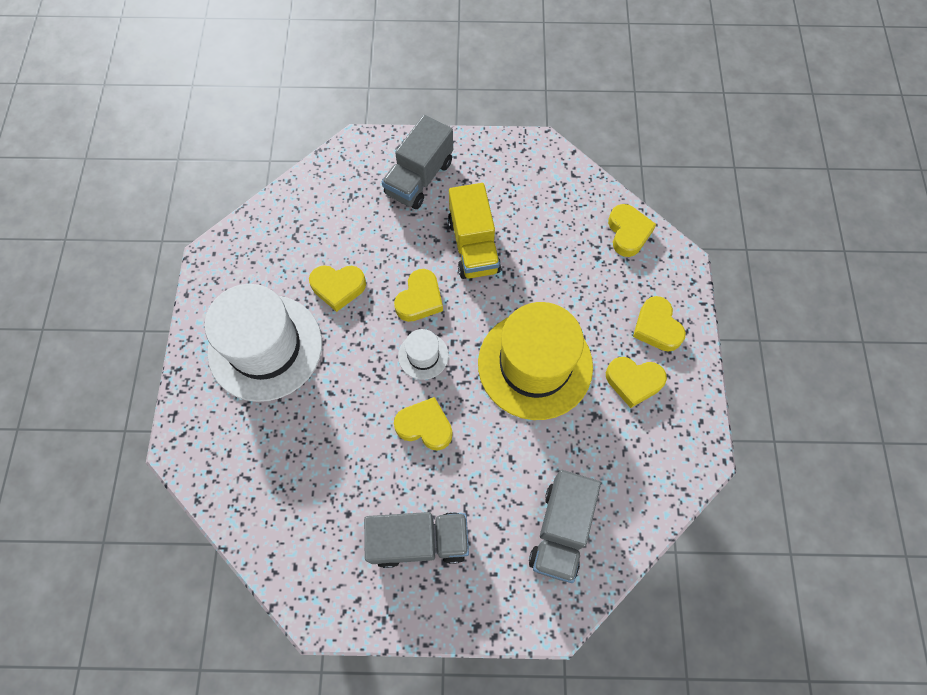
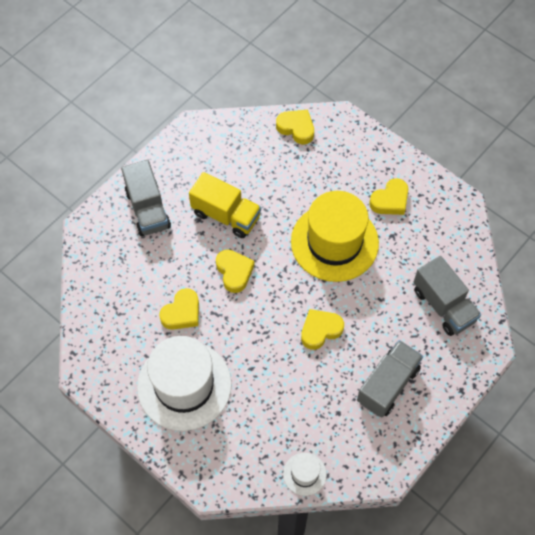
camera: 50 degrees left, 5 degrees down
white hat [398,329,449,380] -> white hat moved to [283,453,327,496]
yellow heart [633,296,686,352] -> none

